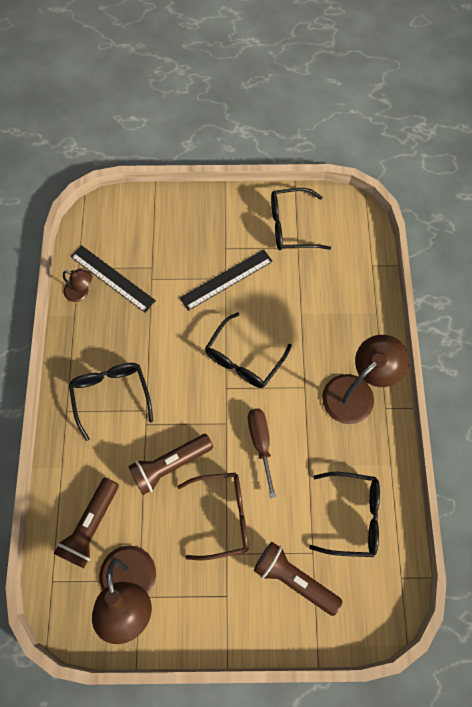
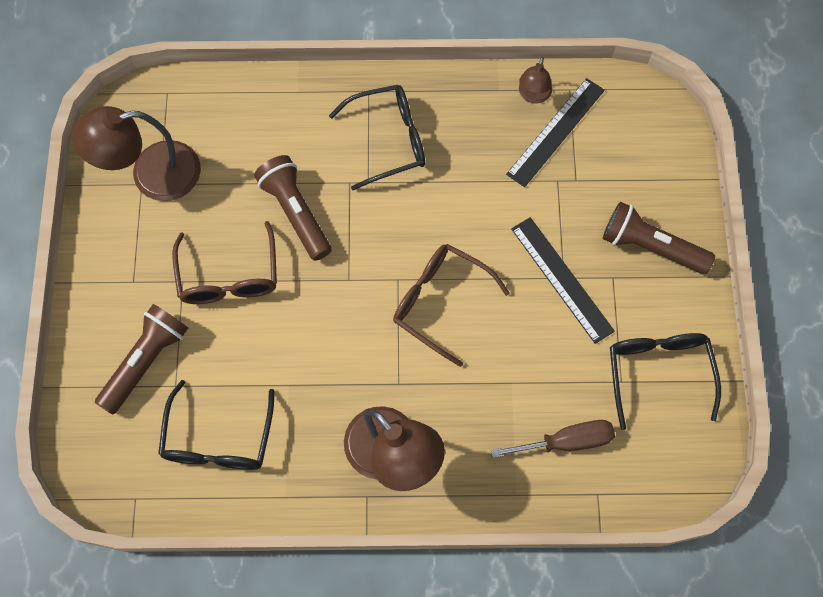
camera: 90 degrees right, 0 degrees up
brown flashlight [54,477,119,569] -> brown flashlight moved to [603,202,715,274]
black glasses [205,312,292,388] -> brown glasses [393,244,510,367]
brown screwdriver [248,409,276,498] -> brown screwdriver moved to [491,420,615,458]

